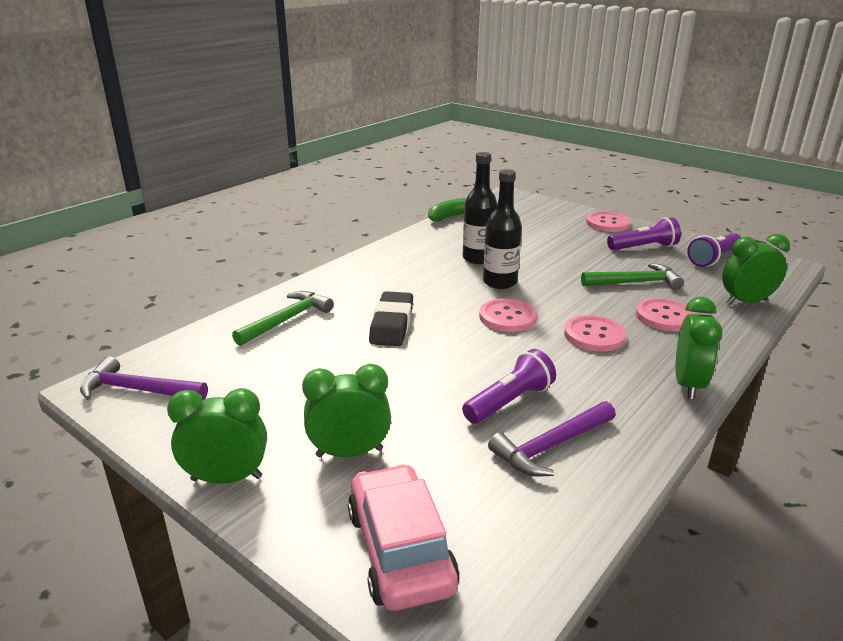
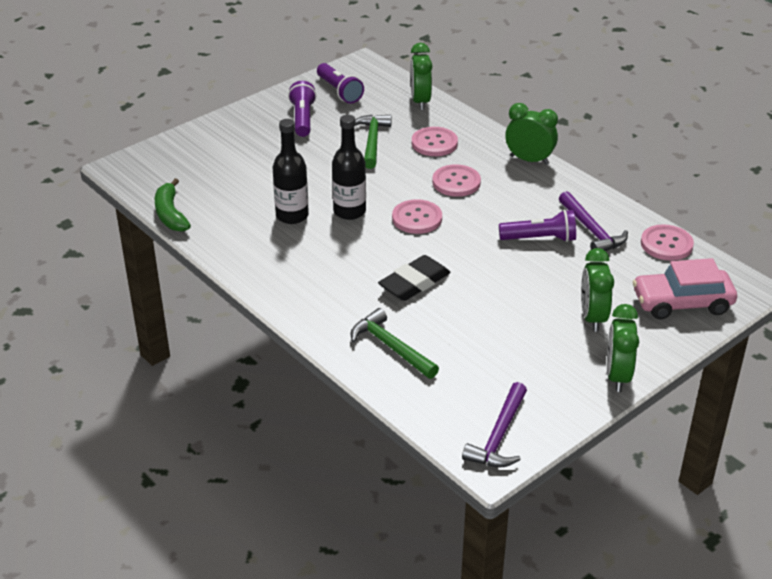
camera: 80 degrees left, 10 degrees up
black eraser [369,291,413,346] -> black eraser turned 60 degrees counterclockwise [378,255,450,301]
purple flashlight [462,349,556,424] -> purple flashlight turned 120 degrees clockwise [499,209,576,242]
pink button [586,211,631,232] -> pink button moved to [641,224,694,261]

